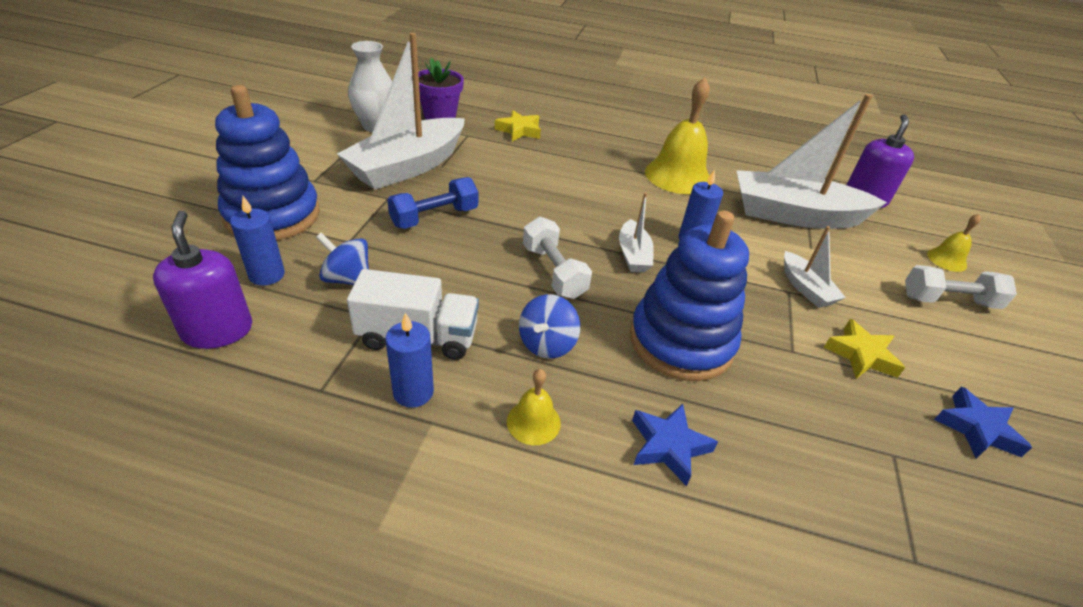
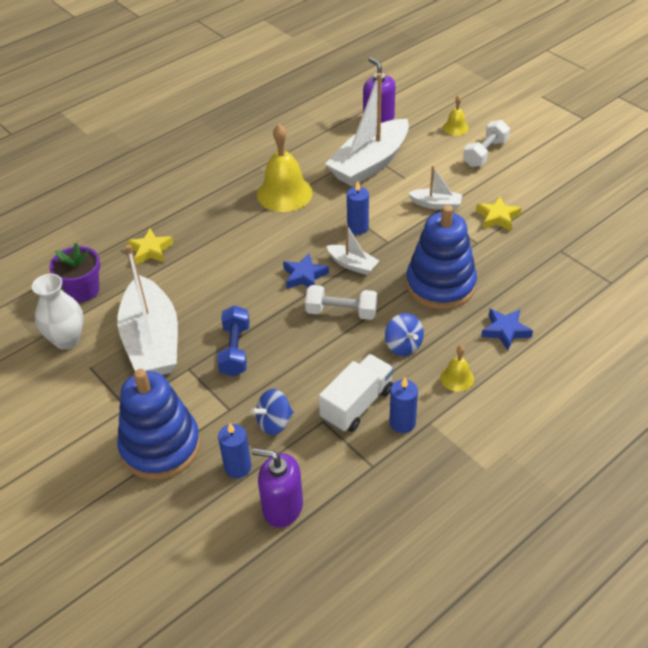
camera: 50 degrees left, 5 degrees up
blue star [934,386,1032,459] -> blue star moved to [283,253,329,289]

